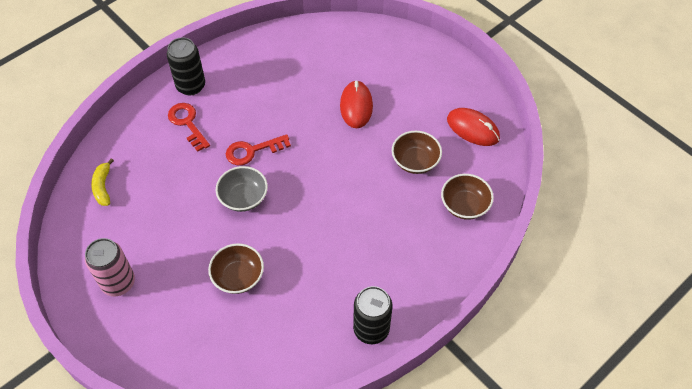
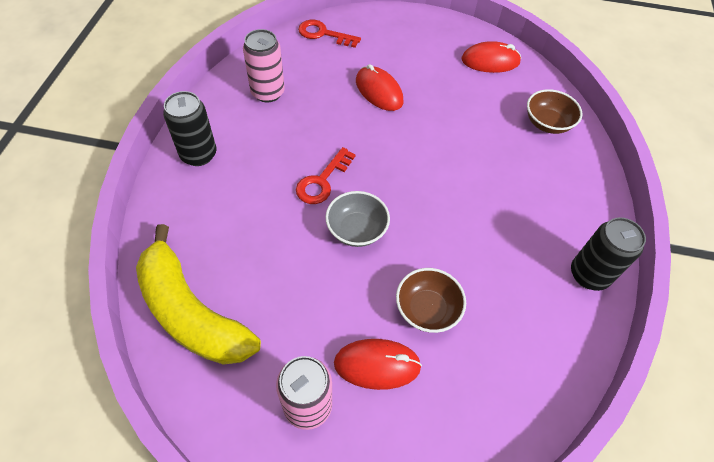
camera: 40 degrees left, 0 degrees up
yellow banana [91,158,114,206] -> yellow banana [136,224,261,365], size x2.35
red key [168,103,210,152] -> red key moved to [298,20,361,48]
brown bowl [392,131,442,174] -> none
none -> pink can [243,29,285,103]
none -> red mouse [334,339,422,390]

